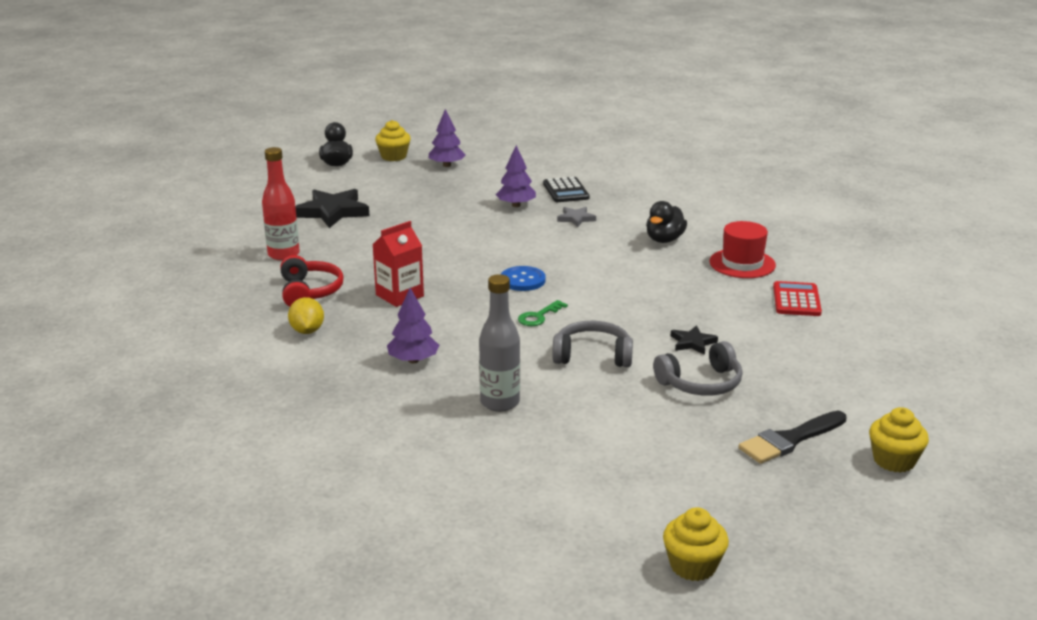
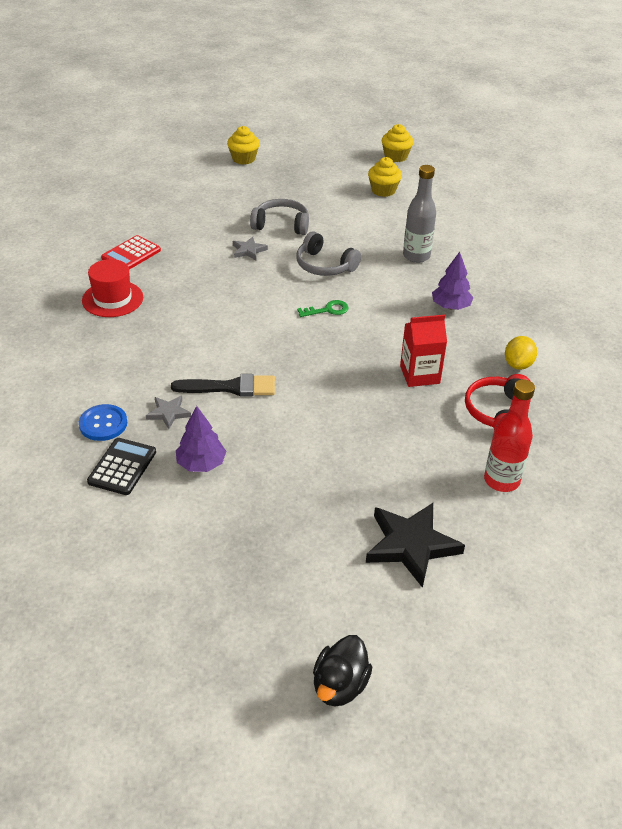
camera: 150 degrees left, 15 degrees up
yellow cupcake [375,120,411,161] -> yellow cupcake moved to [368,157,402,197]
purple tree [429,109,466,167] -> none
blue button [501,266,546,291] -> blue button moved to [79,404,127,441]
black duck [646,201,687,243] -> none
black star [671,325,718,355] -> grey star [233,237,268,260]
black brush [738,411,847,464] -> black brush moved to [171,374,275,397]

